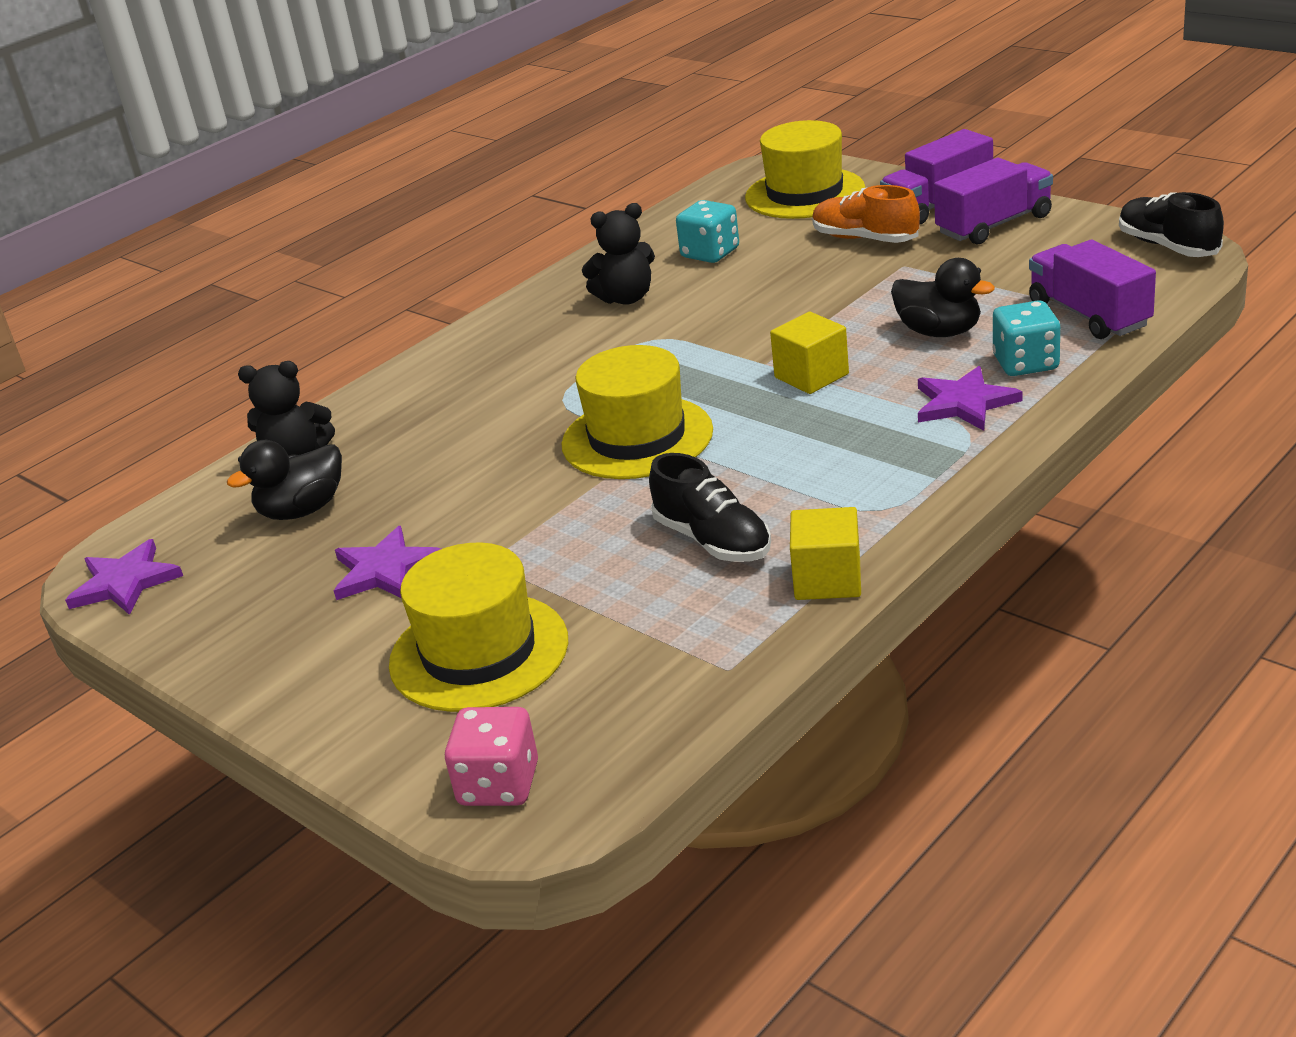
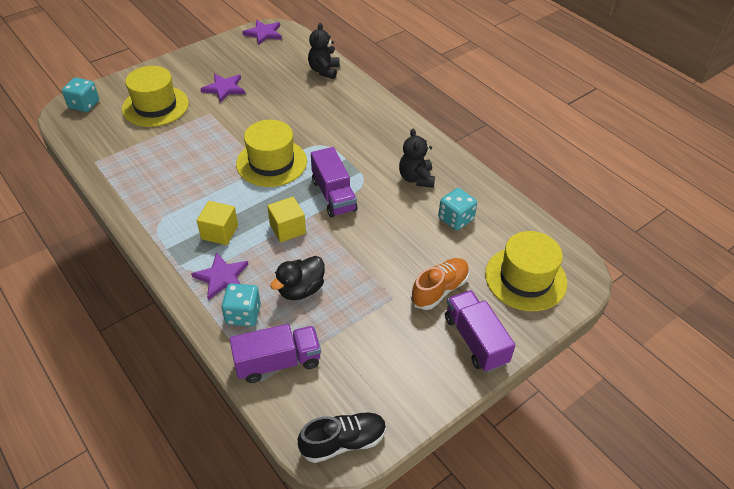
camera: 95 degrees right, 15 degrees up
black duck [227,440,342,520] -> none
pink dice [445,707,538,806] -> turquoise dice [62,77,99,112]
black shoe [649,453,771,562] -> none
yellow cube [790,507,861,600] -> yellow cube moved to [197,201,238,245]
purple truck [934,158,1053,245] -> purple truck moved to [311,147,358,217]

